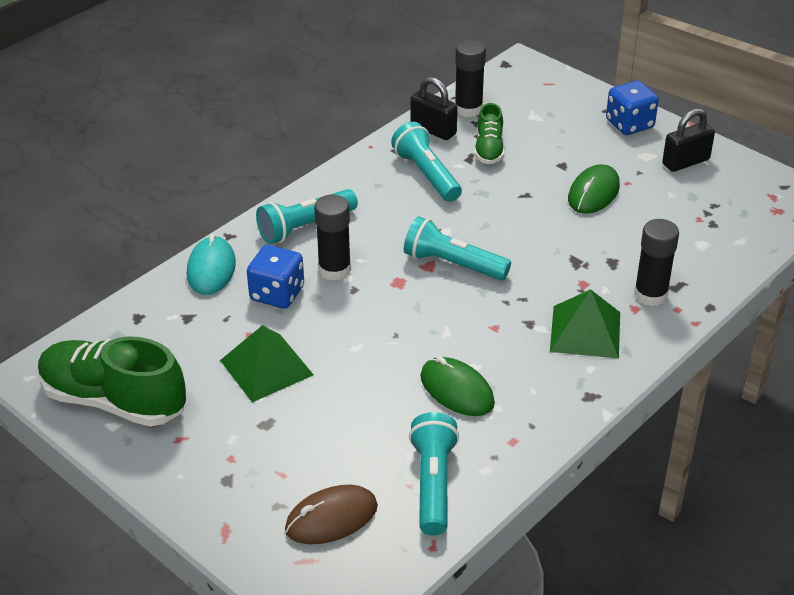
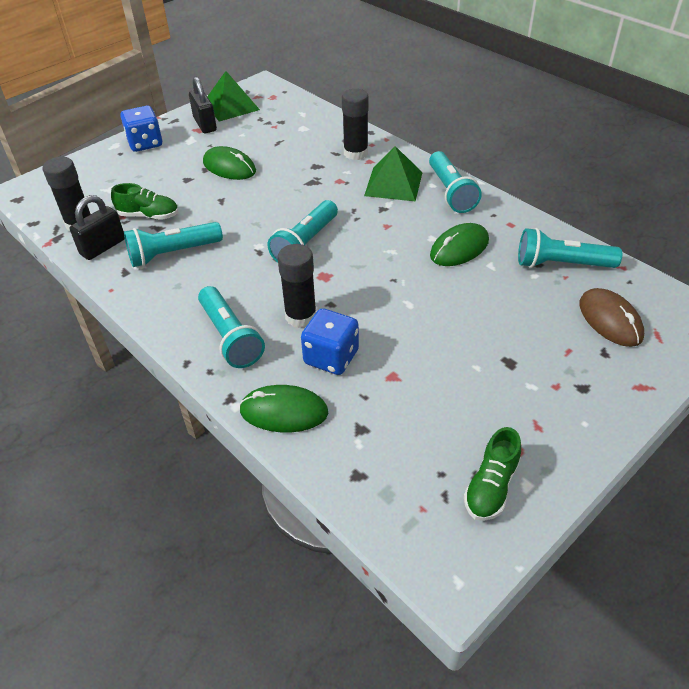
camera: 85 degrees left, 5 degrees up
green shoe [38,337,186,427] -> green shoe [464,427,521,521], size x0.53
turquoise mouse [187,234,236,295] -> green mouse [239,385,328,432]
green pyramid [220,325,314,402] -> green pyramid moved to [207,71,260,122]
none -> turquoise flashlight [429,151,482,213]

